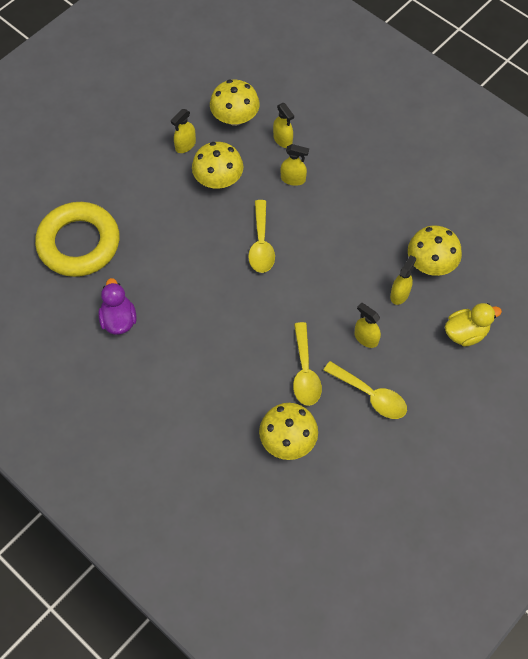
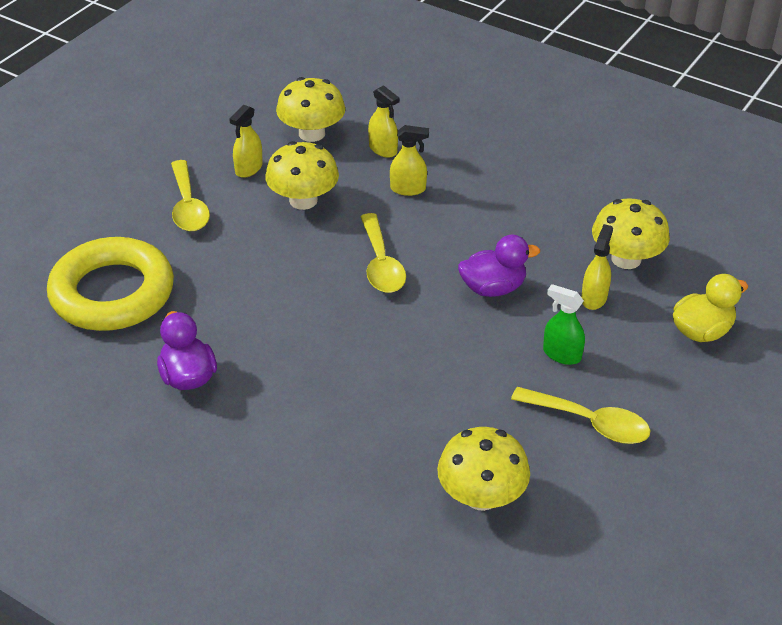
camera: 10 degrees left, 20 degrees down
yellow spoon [293,322,322,406] -> yellow spoon moved to [171,160,210,231]
yellow spray bottle [354,303,381,348] -> green spray bottle [543,284,585,365]
none -> purple duck [458,235,540,297]

